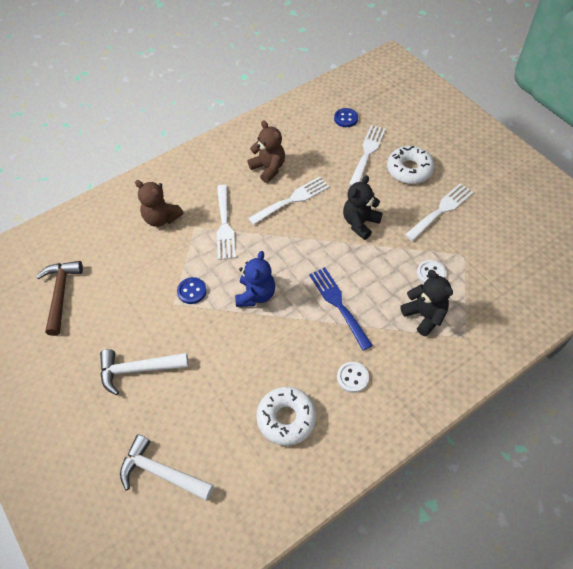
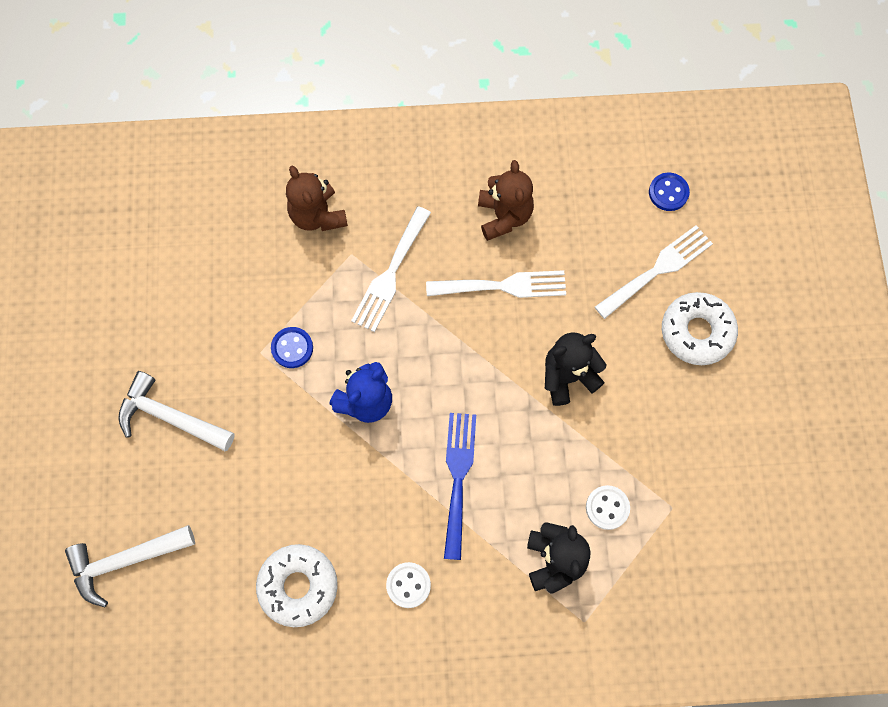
camera: 30 degrees right, 15 degrees up
brown hammer [36,261,83,336] -> none
white hammer [120,434,214,501] -> white hammer turned 75 degrees counterclockwise [65,525,195,607]
white fork [405,183,473,241] -> none

